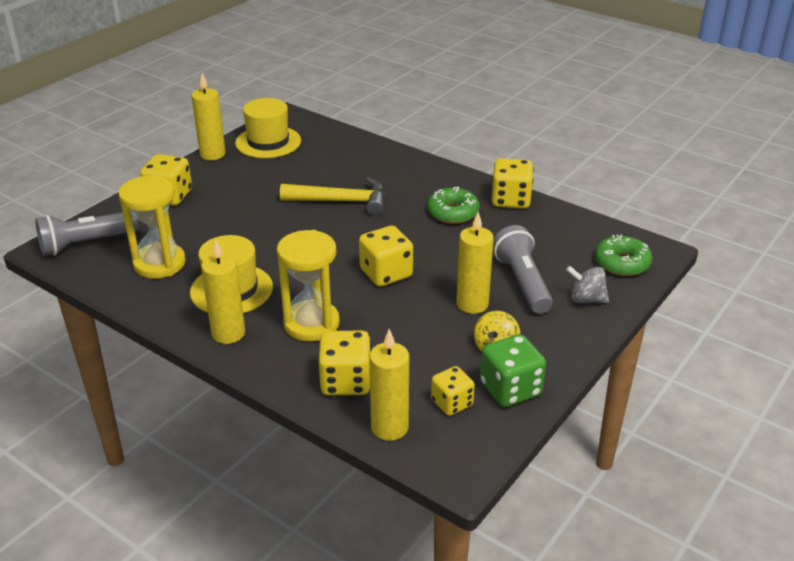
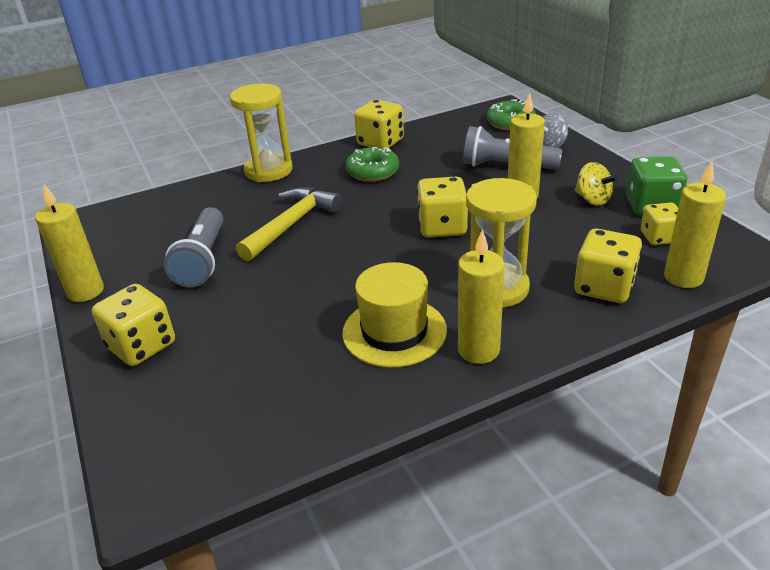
camera: 60 degrees left, 0 degrees up
grey flashlight [35,213,139,256] -> grey flashlight moved to [164,207,224,287]
yellow hourglass [118,176,186,279] -> yellow hourglass moved to [230,83,293,182]
yellow hat [235,98,301,158] -> none

